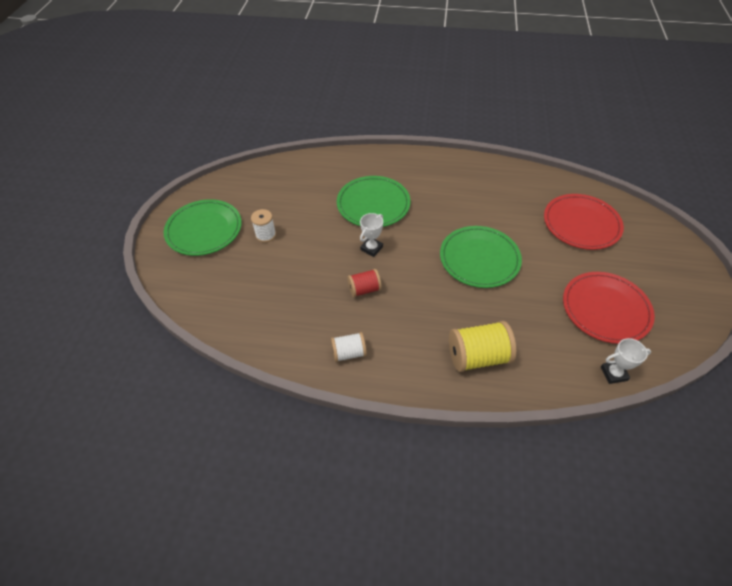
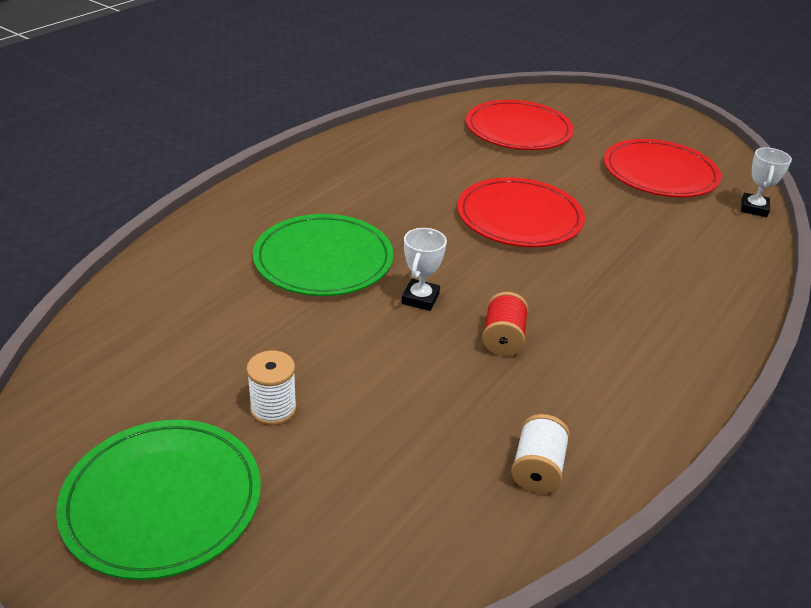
camera: 65 degrees left, 15 degrees down
white spool [331,332,367,362] -> white spool moved to [511,414,570,494]
white trophy [360,213,383,257] -> white trophy turned 45 degrees clockwise [401,228,447,311]
green plate [440,226,522,288] -> red plate [457,177,585,247]
yellow spool [449,321,516,372] -> none

